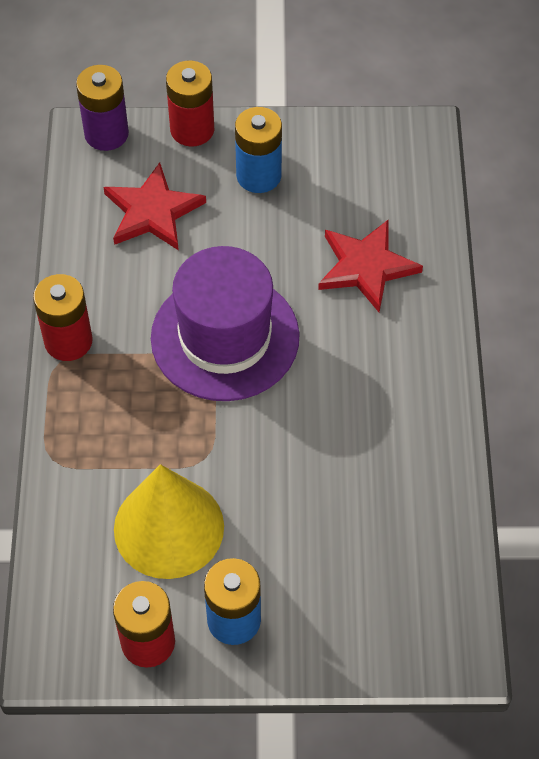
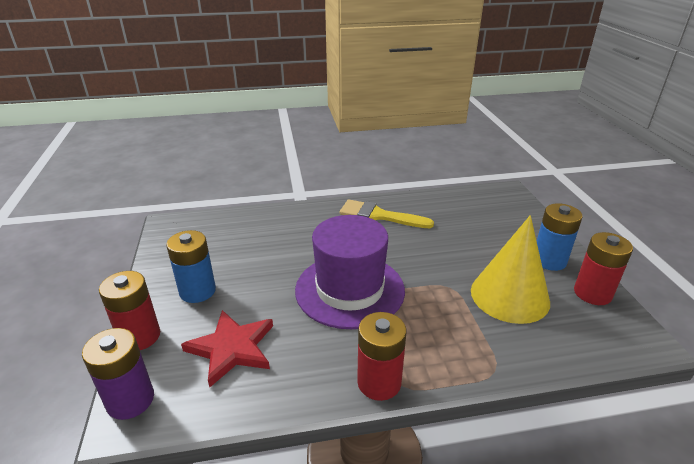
camera: 100 degrees left, 25 degrees down
red star [318,220,423,312] -> none
none -> yellow brush [340,199,434,228]

